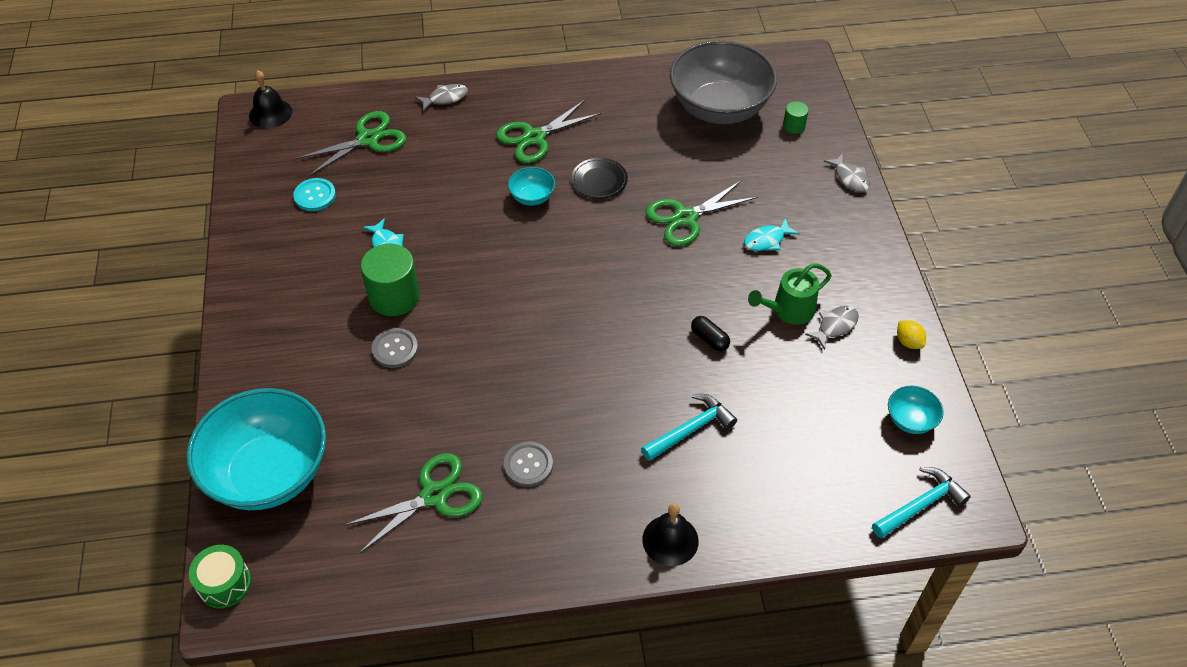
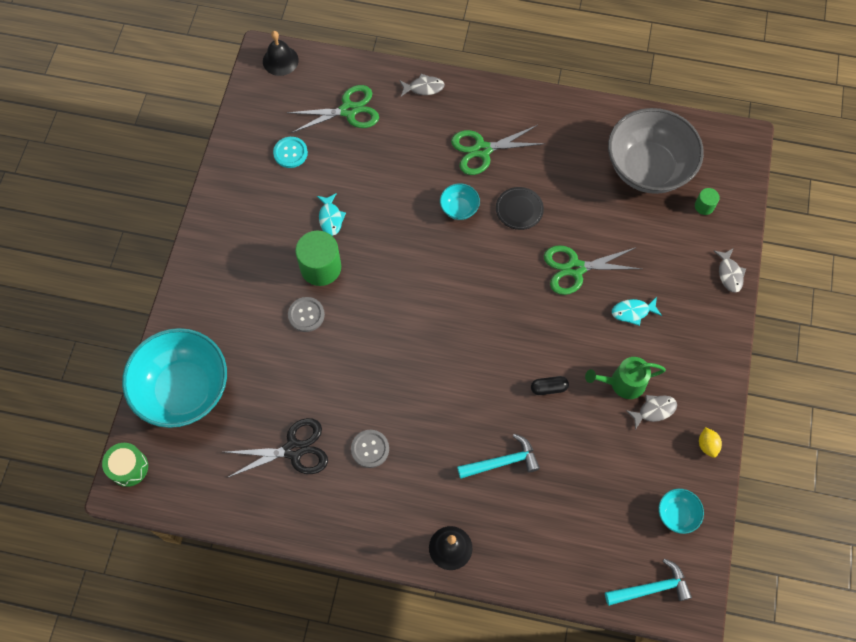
camera: 20 degrees right, 15 degrees up
green scissors [344,453,482,553] -> black scissors [226,418,328,478]
black capsule [691,316,730,351] -> black capsule turned 75 degrees counterclockwise [531,376,569,395]

